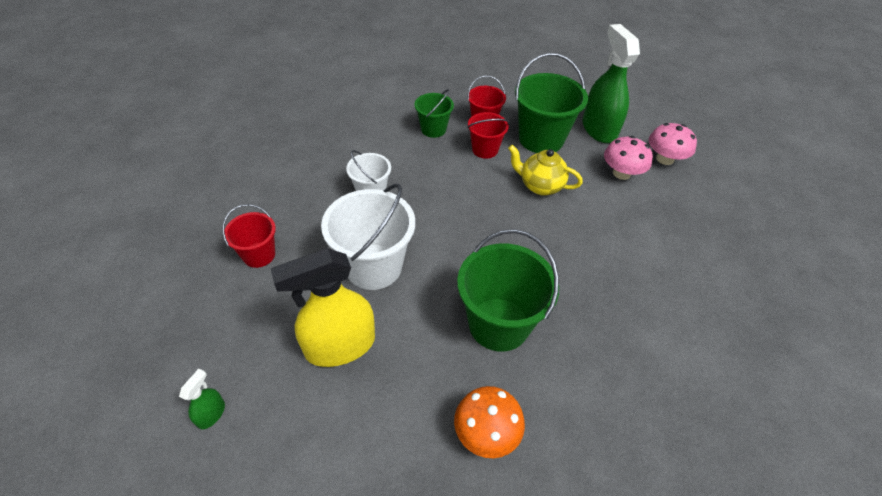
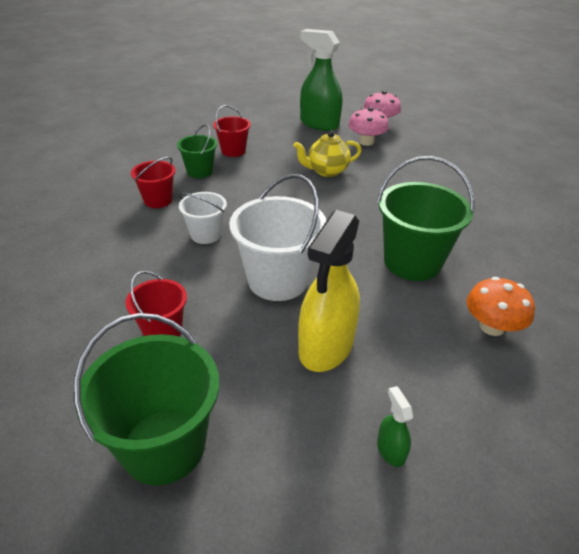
camera: 40 degrees left, 10 degrees down
green spray bottle [179,369,225,429] -> green spray bottle moved to [377,386,413,467]
red bucket [467,112,509,159] -> red bucket moved to [131,157,176,208]
green bucket [515,53,588,153] -> green bucket moved to [74,313,219,485]

